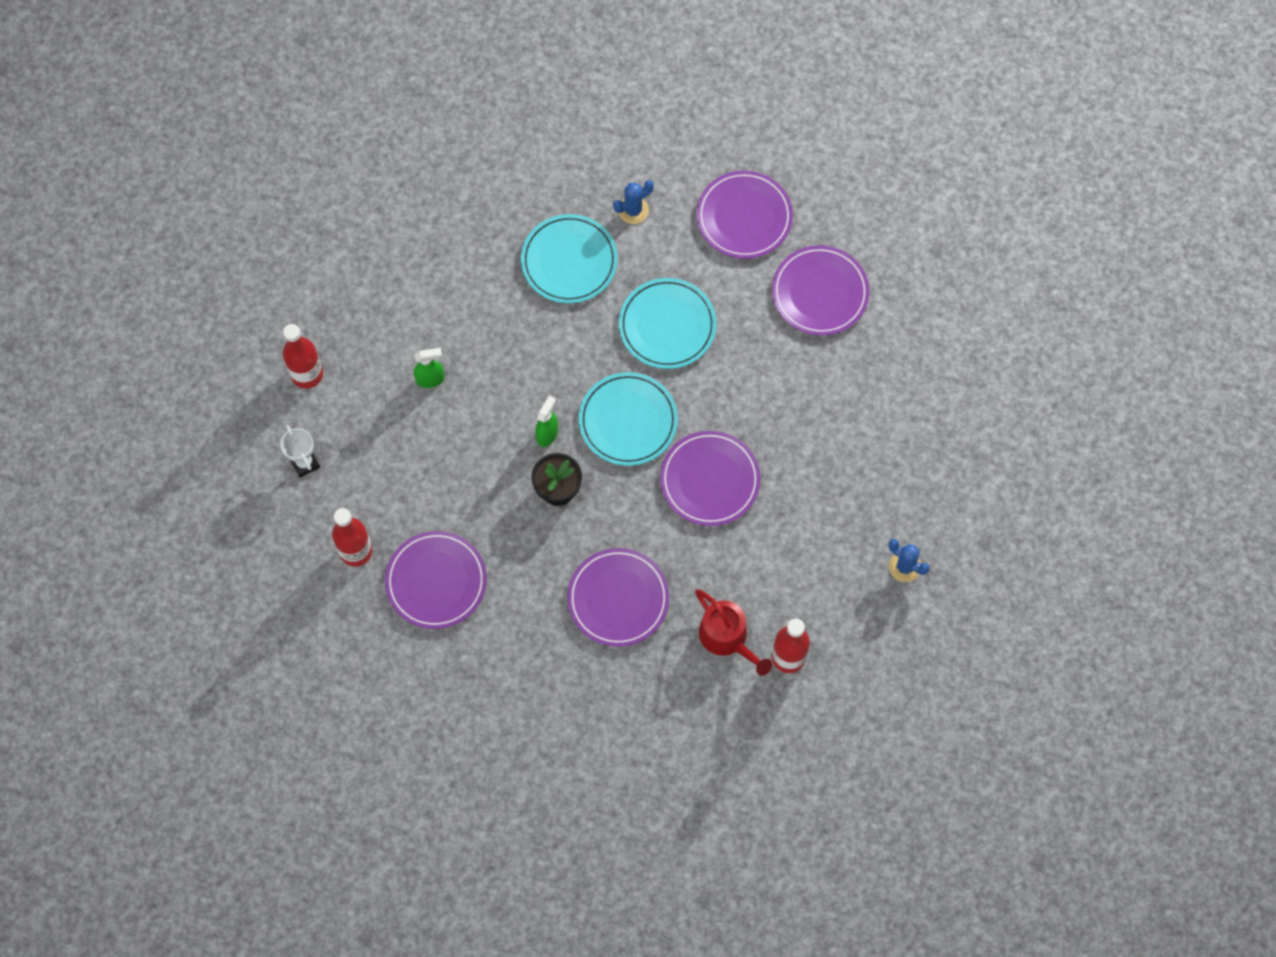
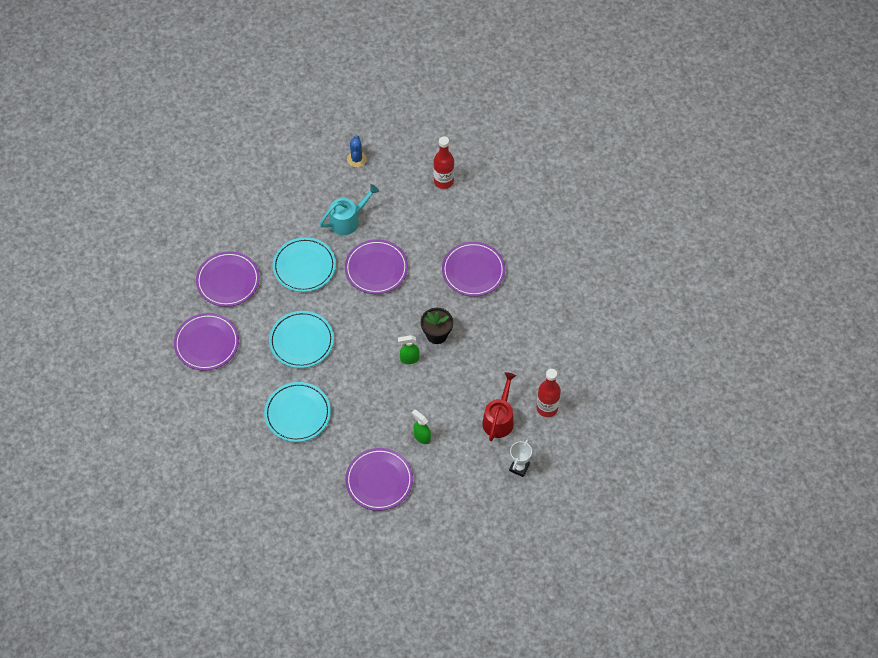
camera: 125 degrees left, 10 degrees down
red bottle [283,324,323,389] -> none
purple plate [385,531,487,629] -> purple plate moved to [345,448,413,511]
turquoise plate [579,372,678,466] -> turquoise plate moved to [272,237,336,292]
blue cactus [613,180,654,224] -> none
red watering can [695,589,772,676] -> red watering can moved to [482,372,516,441]
none -> turquoise watering can [320,184,379,235]

